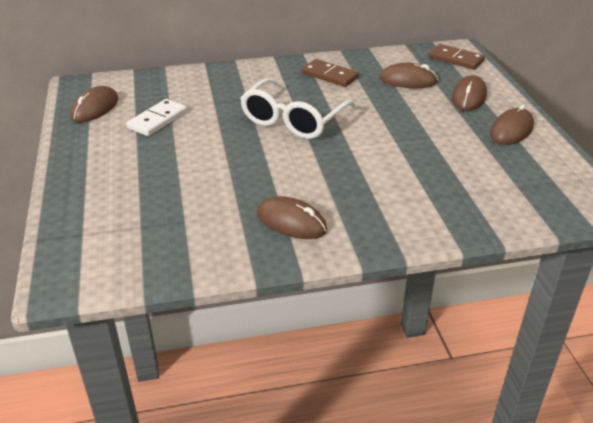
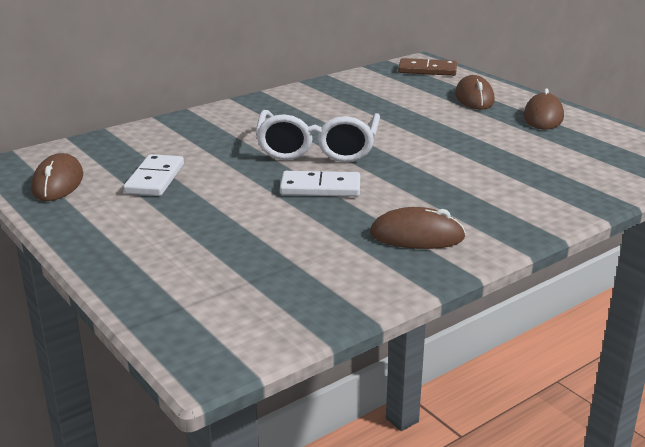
camera: 25 degrees left, 10 degrees down
brown domino [302,59,359,87] -> none
brown mouse [380,63,438,88] -> none
none -> white domino [280,171,360,197]

